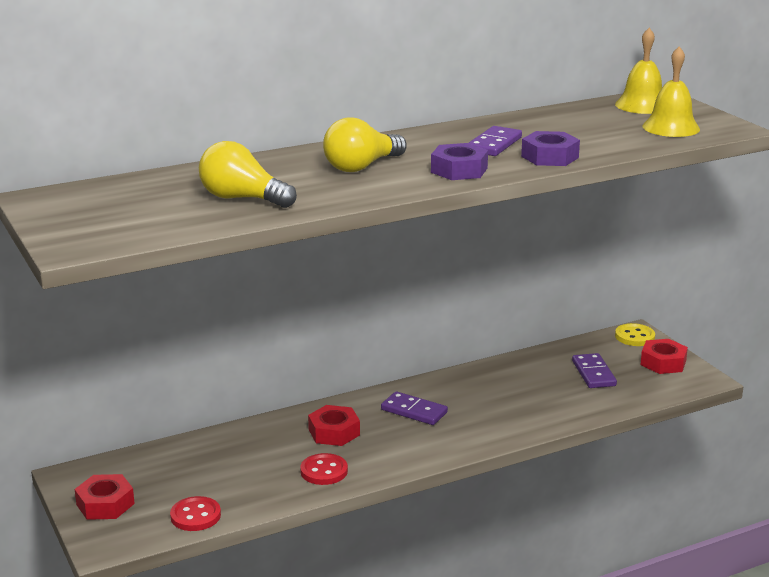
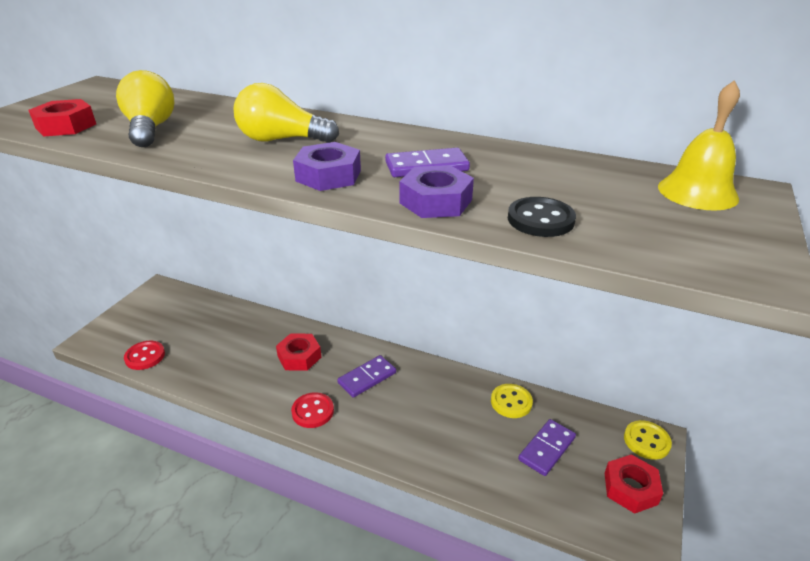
camera: 50 degrees right, 10 degrees up
red nut [75,474,135,520] -> red nut moved to [28,99,96,136]
red button [300,453,348,485] -> red button moved to [291,392,334,428]
purple domino [381,391,448,425] -> purple domino turned 60 degrees clockwise [337,355,396,398]
yellow bell [642,46,700,137] -> none
none -> yellow button [491,384,533,418]
none -> black button [508,197,576,237]

